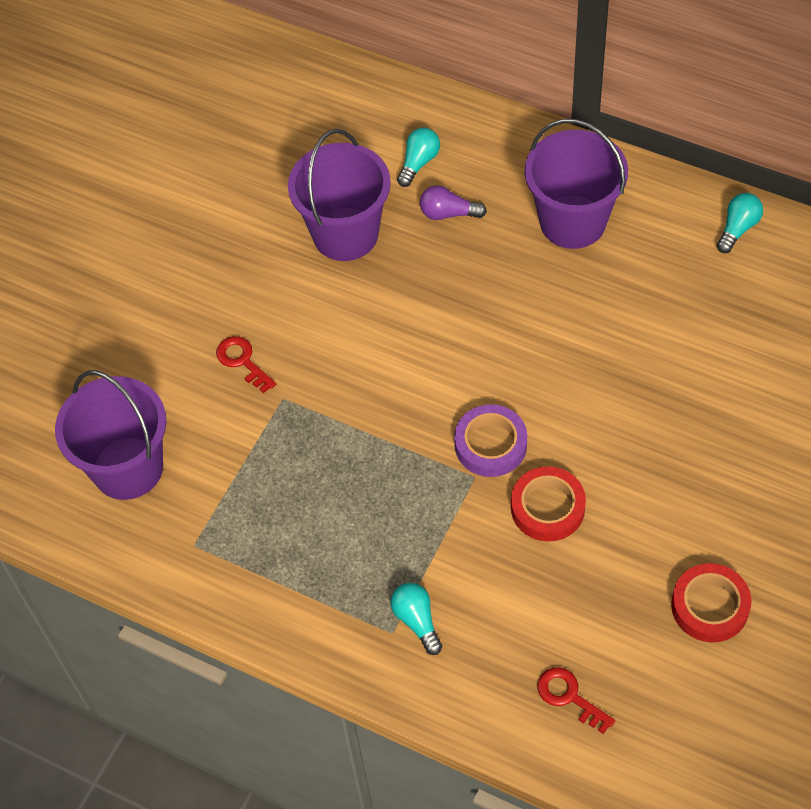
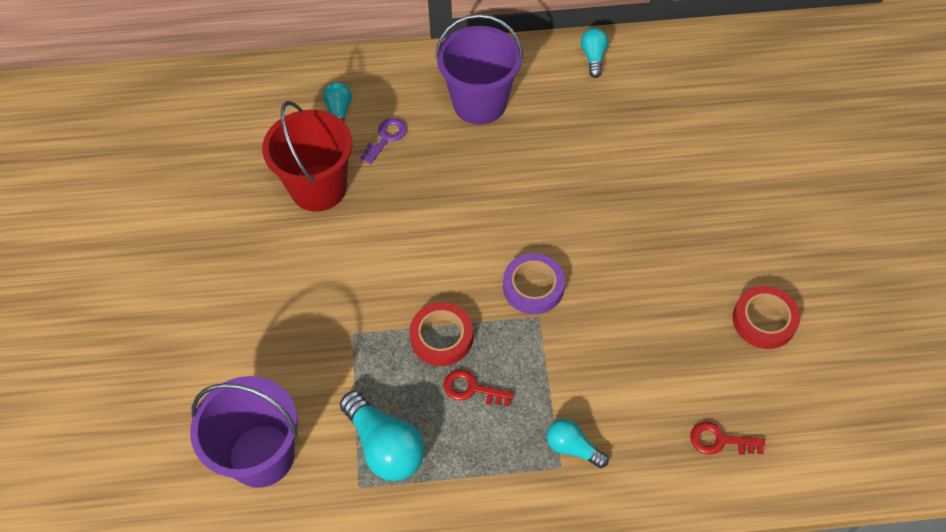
camera: 35 degrees left, 0 degrees up
red key [216,336,276,393] -> red key moved to [444,369,514,406]
purple bucket [288,129,391,261] -> red bucket [262,101,353,212]
purple light bulb [420,185,487,220] -> purple key [360,118,407,164]
red tape [511,466,586,542] -> red tape moved to [410,302,473,366]
none -> turquoise light bulb [340,391,425,481]

